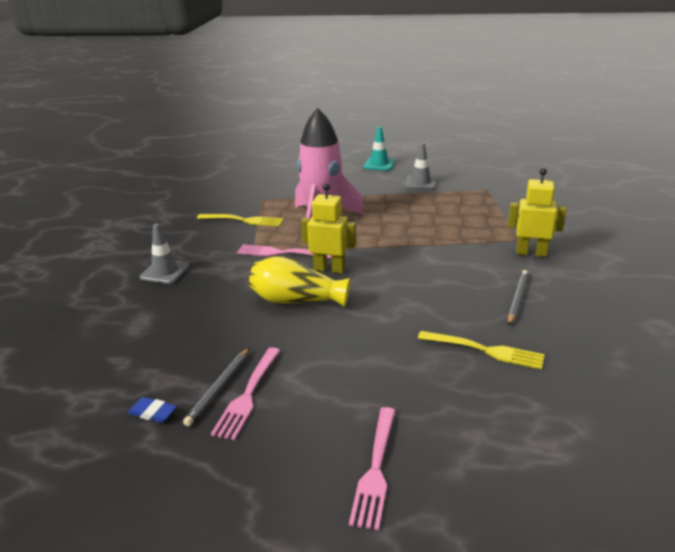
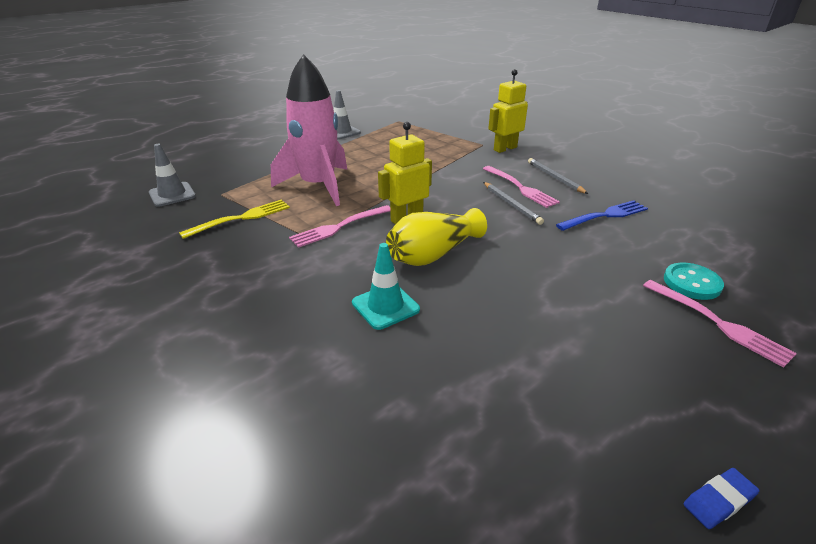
camera: 50 degrees left, 5 degrees up
blue eraser [128,397,177,423] -> blue eraser moved to [683,468,760,529]
grey traffic cone [139,224,190,284] -> grey traffic cone moved to [149,144,196,207]
grey pencil [183,347,250,426] -> grey pencil moved to [483,182,544,225]
pink fork [211,347,281,440] -> pink fork moved to [483,166,560,208]
turquoise traffic cone [363,126,395,171] -> turquoise traffic cone moved to [352,243,420,330]
yellow fork [418,331,545,370] -> blue fork [556,200,648,231]
none -> turquoise button [664,263,724,300]

